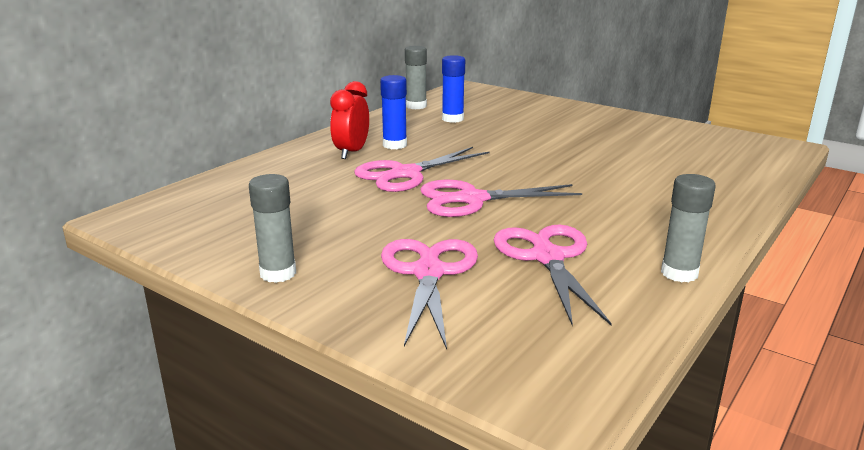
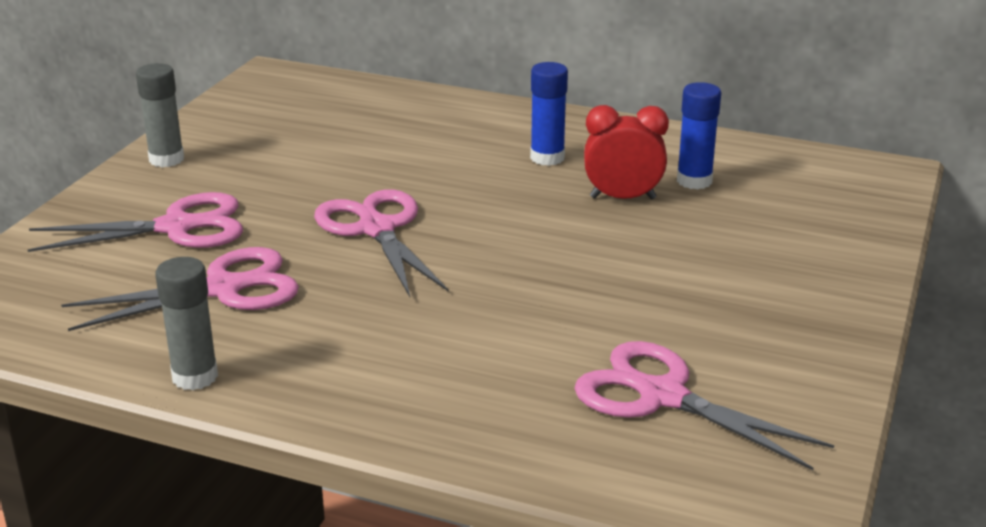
camera: 75 degrees right, 5 degrees up
red clock [330,81,369,159] -> red clock moved to [584,105,669,200]
pink scissors [354,147,490,192] -> pink scissors moved to [574,341,834,470]
grey glue stick [405,46,427,109] -> none

